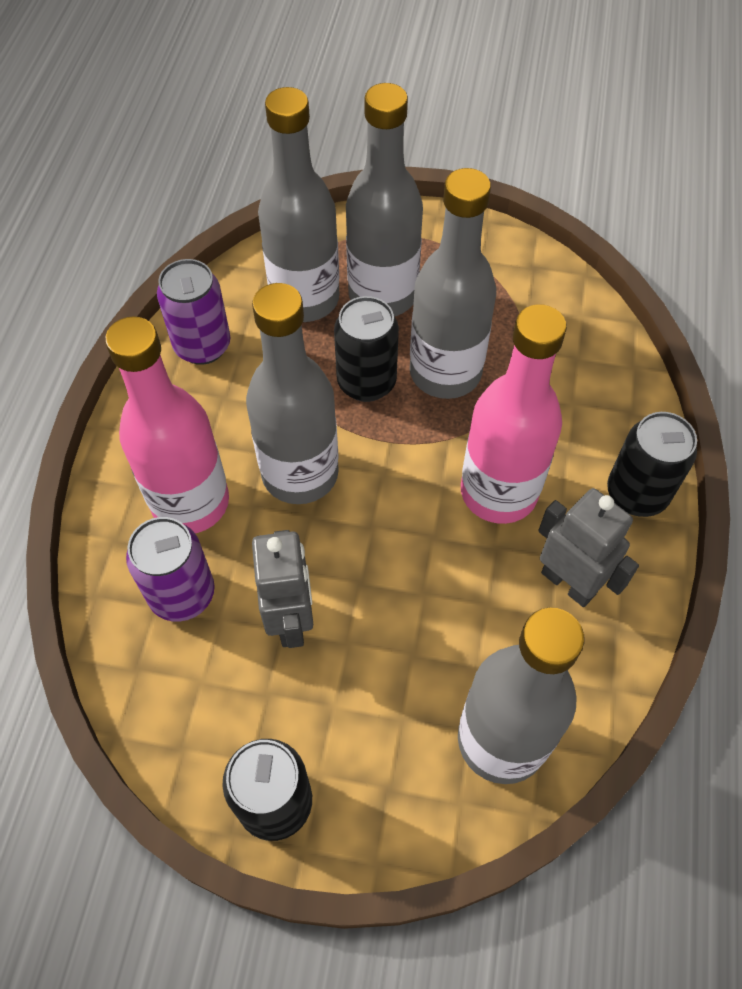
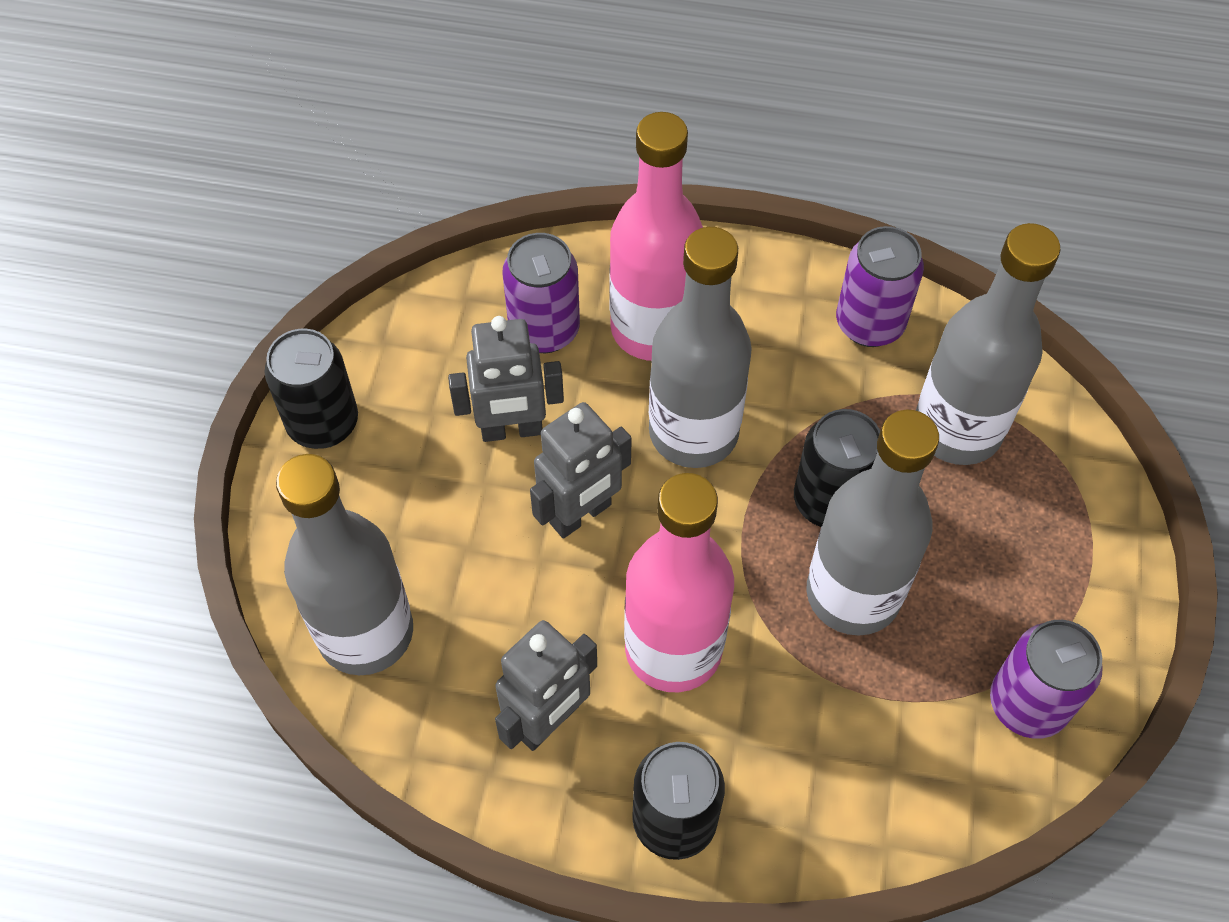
camera: 90 degrees right, 0 degrees up
grey bottle [346,83,423,317] -> none
none -> grey robot [530,402,632,538]
none -> purple can [990,620,1103,739]

